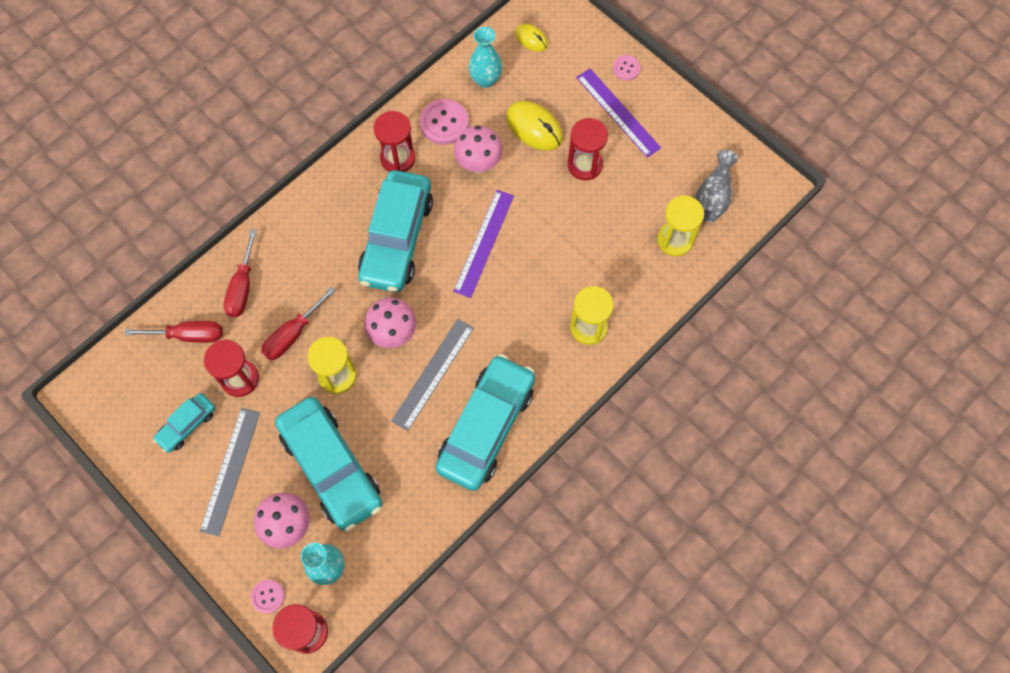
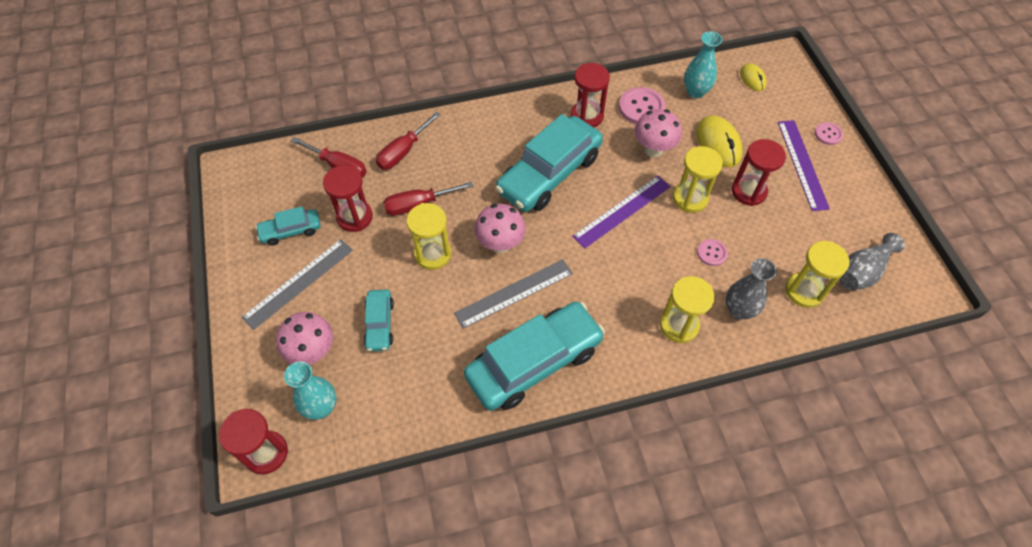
camera: 30 degrees right, 10 degrees down
pink button [251,579,285,614] -> pink button moved to [697,239,728,266]
turquoise car [275,397,382,532] -> turquoise car [363,289,394,351], size x0.48
none -> yellow hourglass [673,146,723,213]
none -> grey vase [726,258,777,320]

